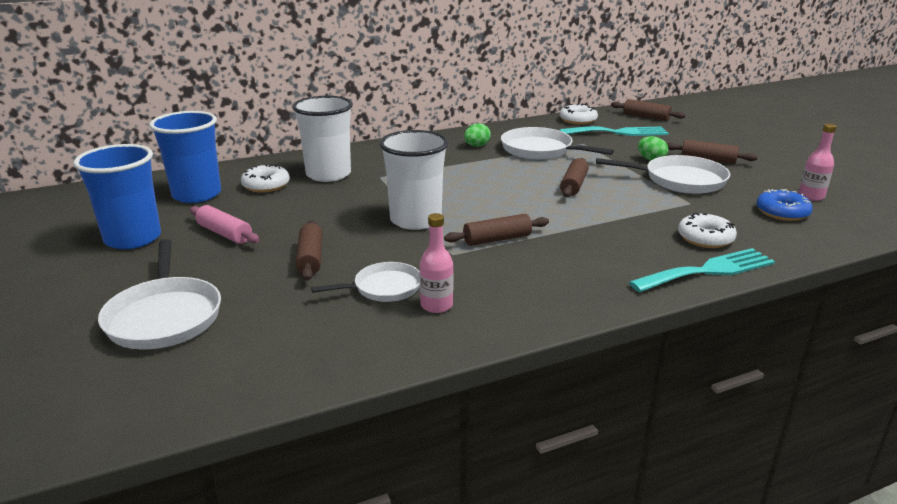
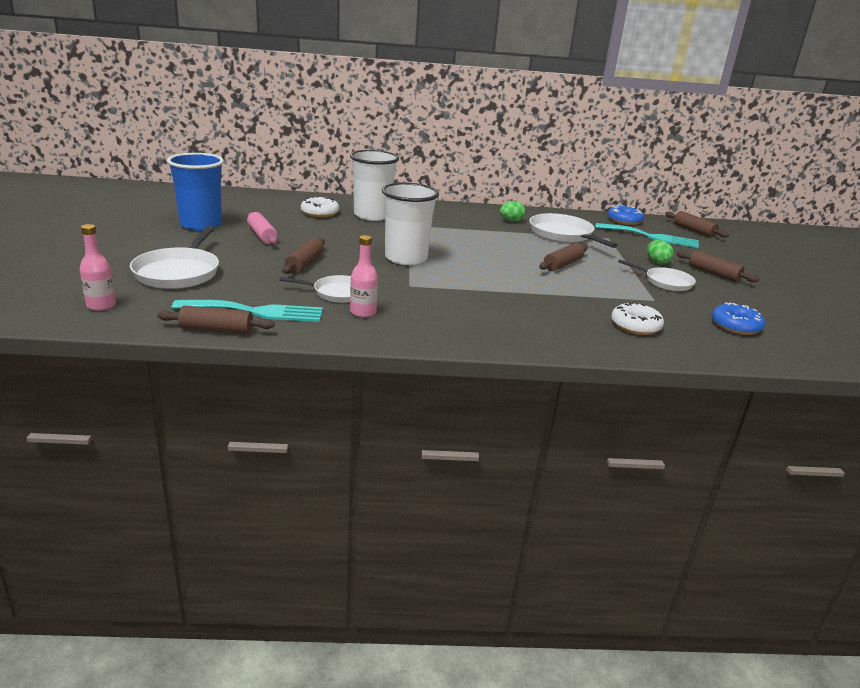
camera: 20 degrees right, 0 degrees up
blue cup [149,111,221,203] -> none
brown rolling pin [444,214,549,246] -> brown rolling pin moved to [157,306,275,334]
white donut [560,104,598,125] -> blue donut [608,205,644,225]
white pan [596,155,730,194] -> white pan [618,259,696,291], size x0.63
turquoise fork [629,248,775,292] -> turquoise fork moved to [172,300,323,322]
pink bottle [799,123,837,201] -> pink bottle moved to [80,224,116,311]

